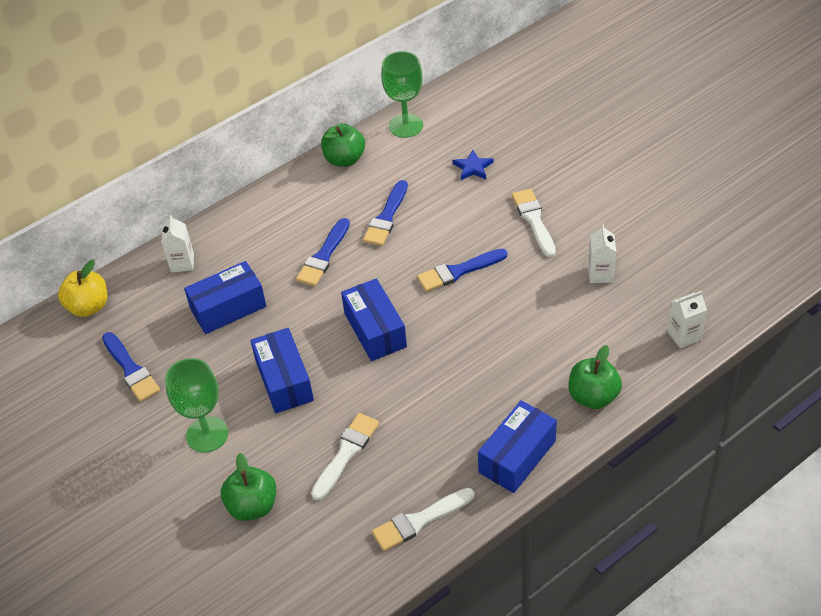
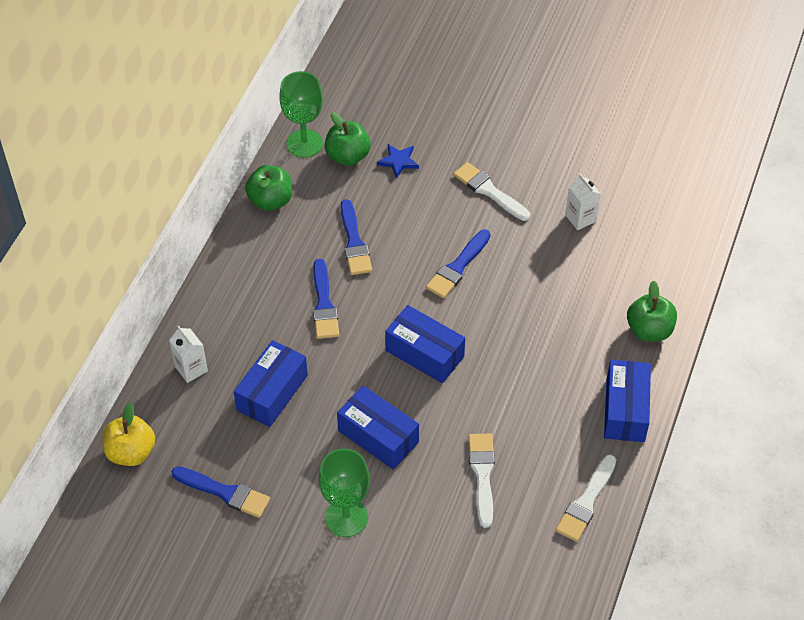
camera: 35 degrees left, 5 degrees up
green apple [221,453,276,521] -> green apple moved to [325,112,371,166]
white carton [667,291,707,348] -> none

